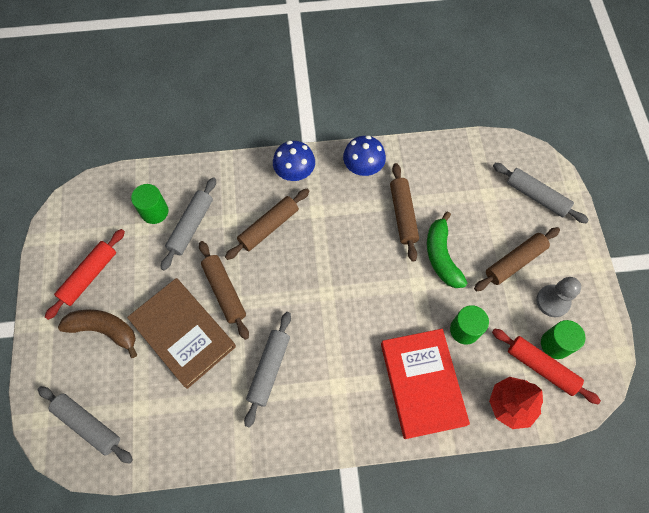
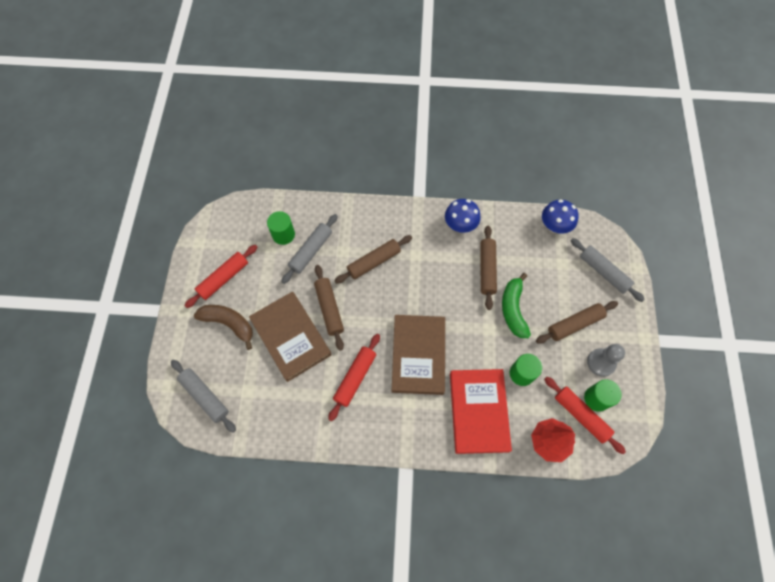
camera: 10 degrees right, 0 degrees up
grey rolling pin [244,312,291,427] -> red rolling pin [328,334,380,421]
blue mushroom [273,141,315,181] -> blue mushroom moved to [542,199,578,234]
none -> brown book [392,315,445,395]

